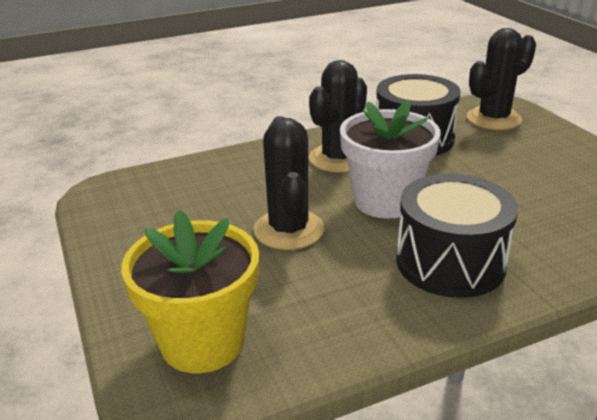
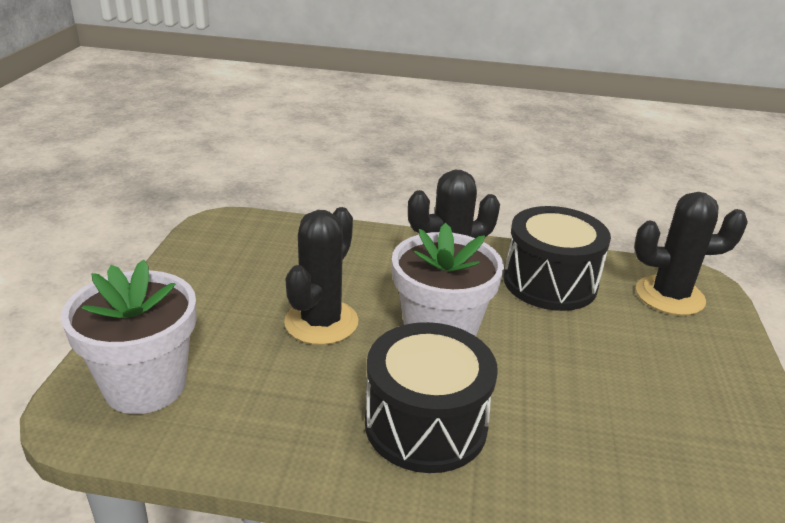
camera: 30 degrees right, 0 degrees up
yellow flower pot [121,210,259,373] -> white flower pot [61,260,197,414]

